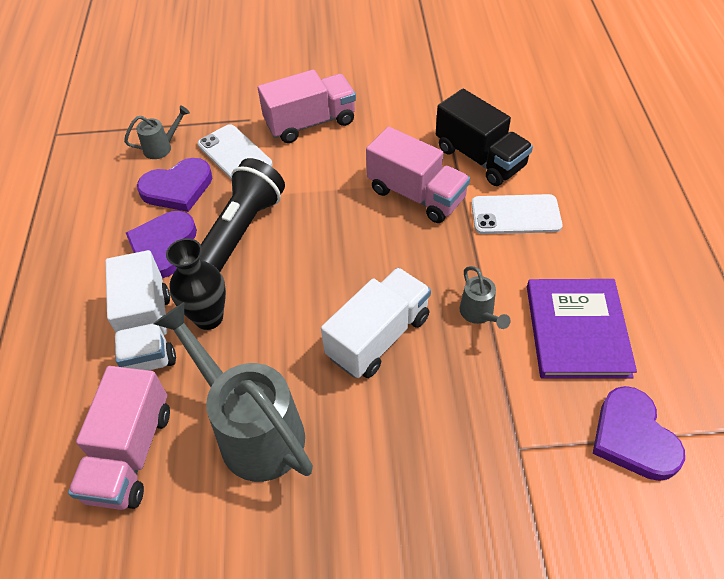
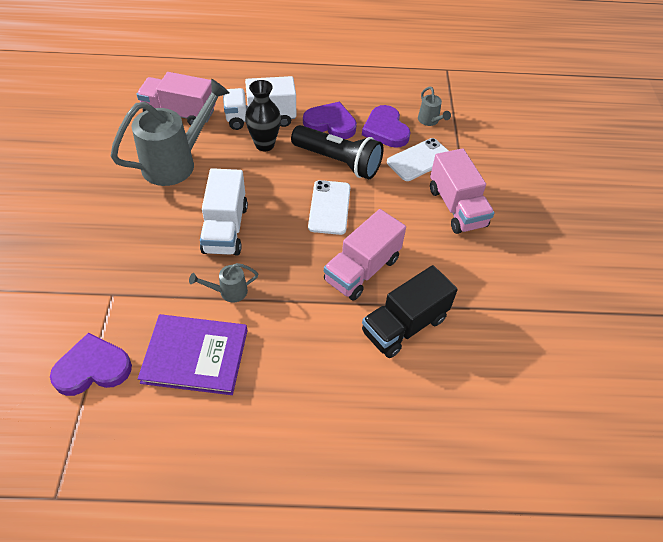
camera: 90 degrees right, 0 degrees up
white truck [321,267,431,378] -> white truck turned 45 degrees clockwise [200,168,248,256]
white phone [471,194,562,234] -> white phone moved to [308,180,350,235]

